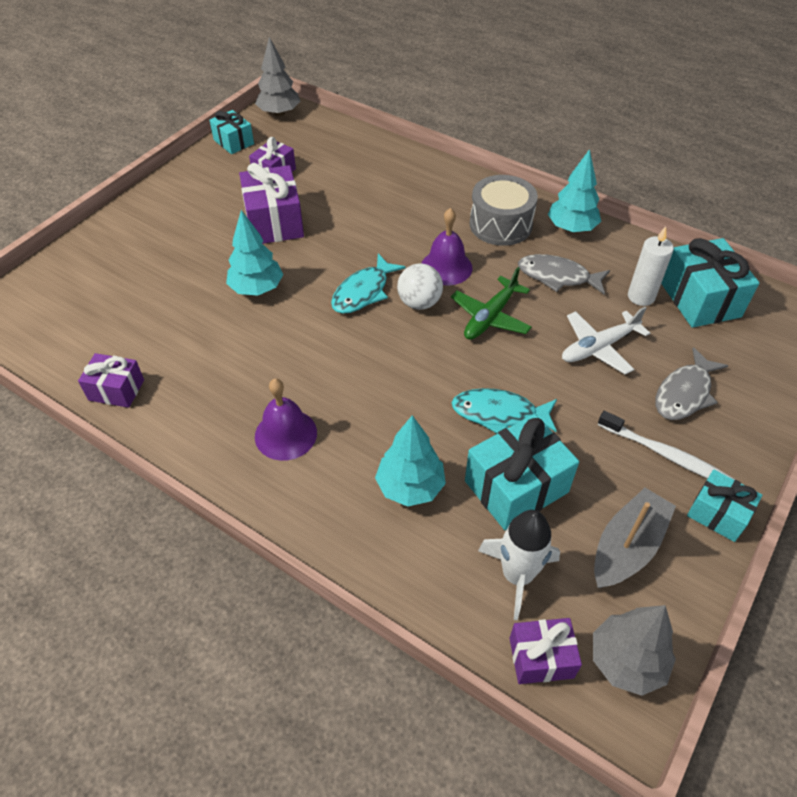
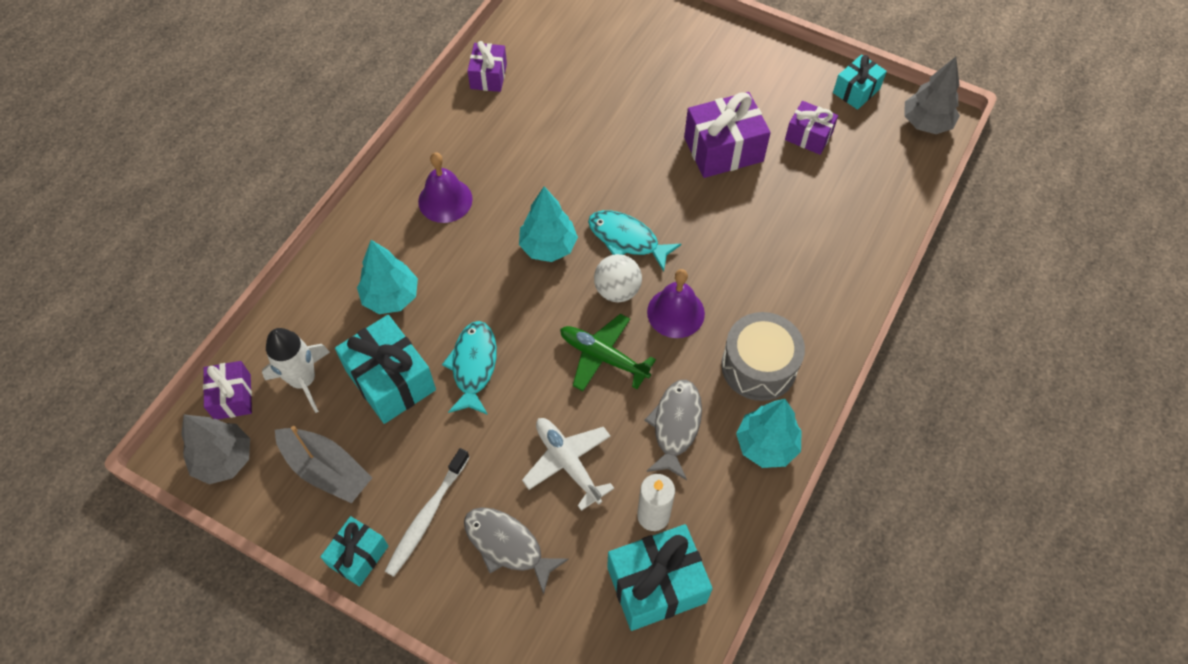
camera: 85 degrees right, 10 degrees up
turquoise tree [226,210,284,296] -> turquoise tree moved to [519,186,578,262]

